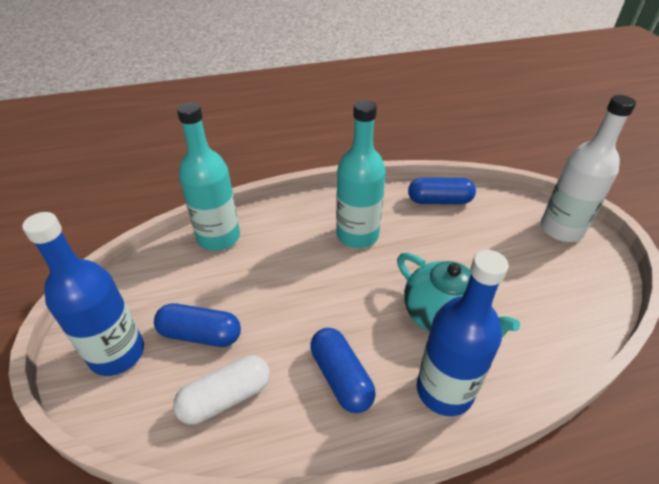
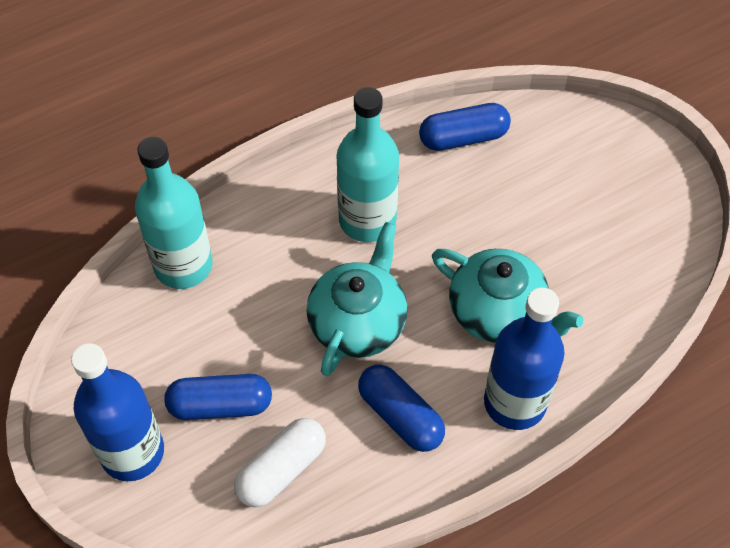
camera: 15 degrees left, 15 degrees up
white bottle [541,95,636,242] -> none
none -> turquoise teapot [307,222,408,376]

